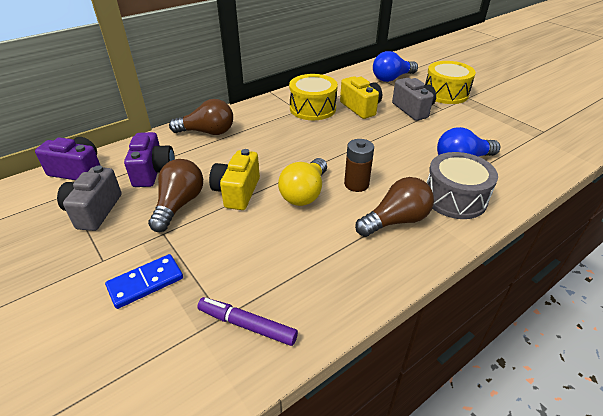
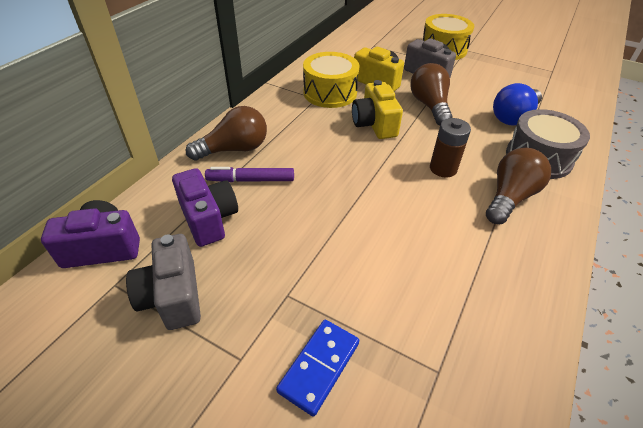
camera: 25 degrees left, 5 degrees up
brown light bulb [148,159,203,232] -> brown light bulb moved to [410,63,453,126]
purple marker [197,297,298,346] -> purple marker moved to [205,167,294,182]
yellow camera [209,149,260,210] -> yellow camera moved to [352,80,403,139]
yellow light bulb [278,158,327,206] -> none
blue light bulb [373,51,418,82] -> none

